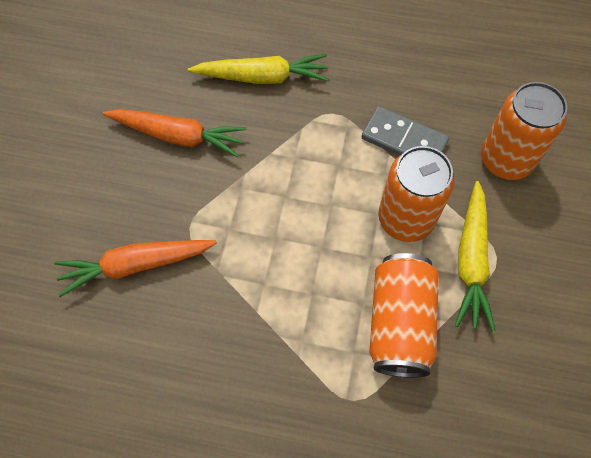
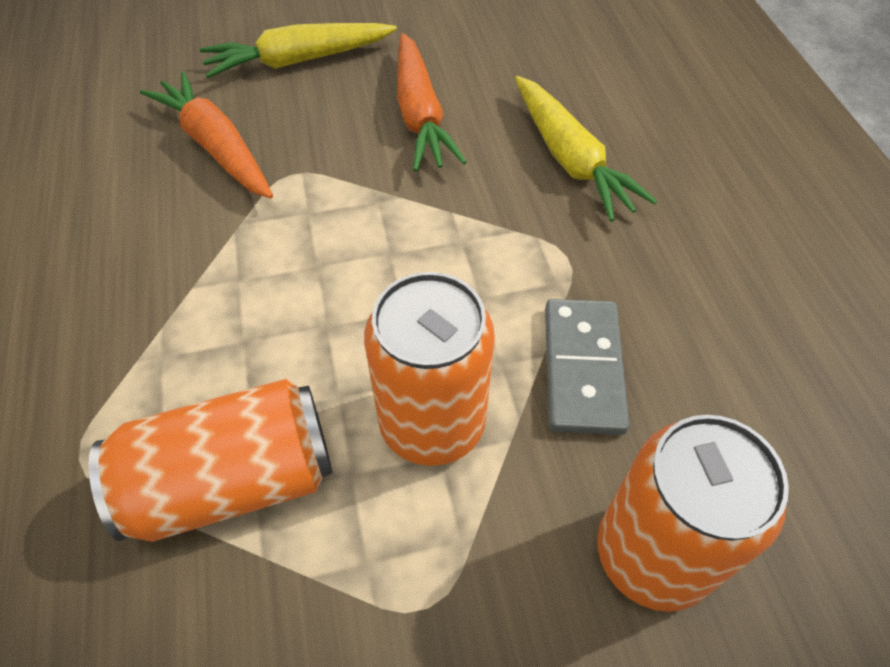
camera: 65 degrees right, 10 degrees down
yellow carrot [455,181,495,331] -> yellow carrot moved to [200,23,397,78]

